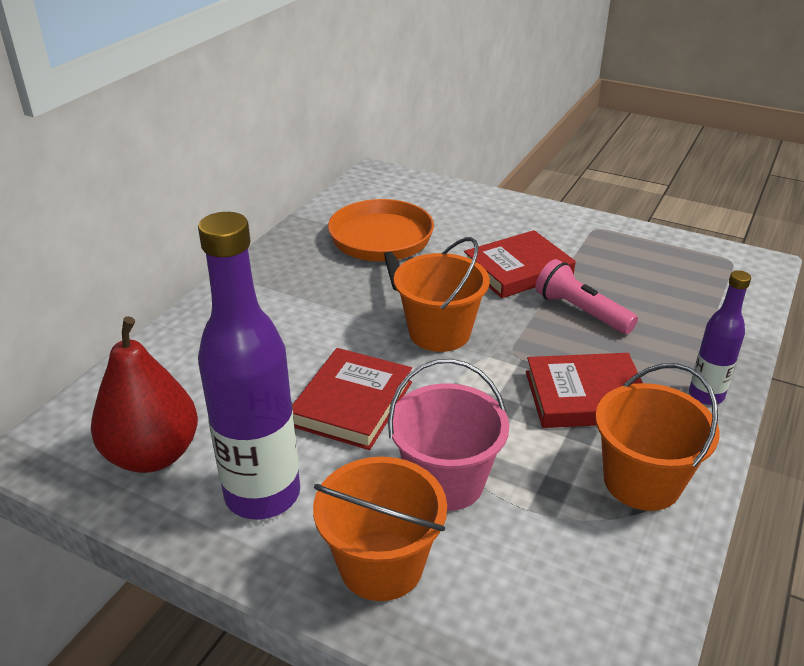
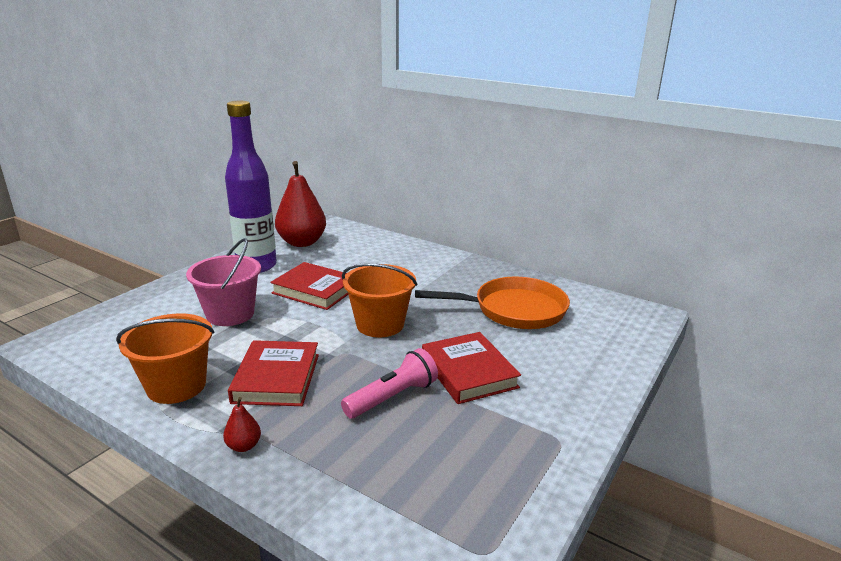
camera: 95 degrees right, 10 degrees down
orange bucket [313,457,447,601] -> none
purple bottle [689,270,751,405] -> red pear [223,397,261,452]

